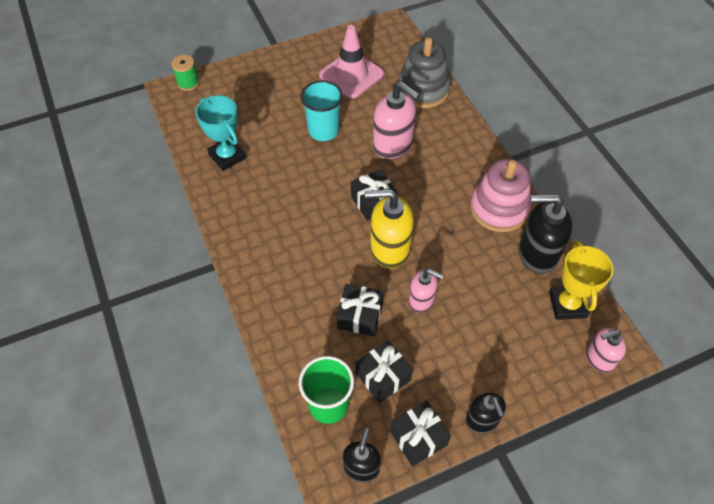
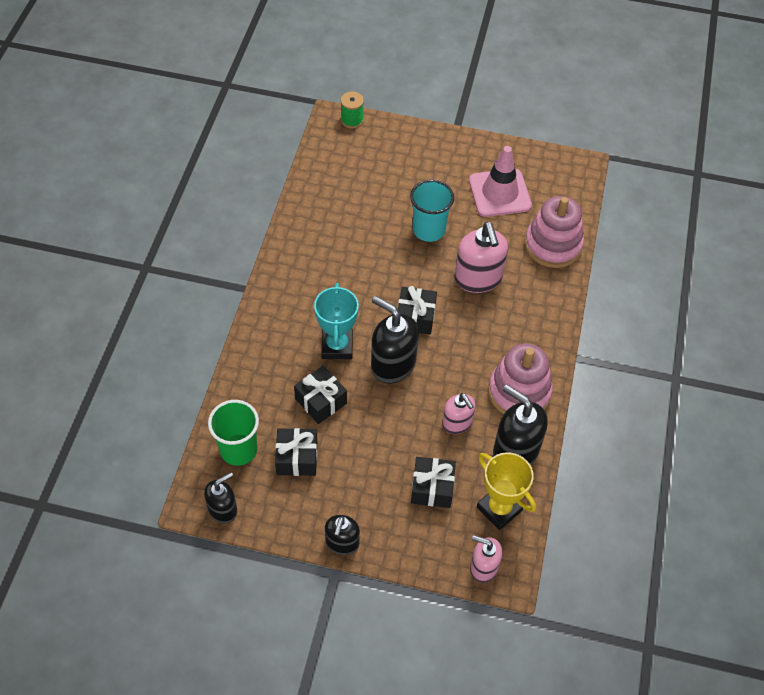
camera: 35 degrees right, 0 degrees up
turquoise trophy [196,95,246,171] -> turquoise trophy moved to [314,283,359,359]
yellow soap dispenser [365,189,414,269] -> black soap dispenser [371,296,419,383]
black gift [390,401,451,466] -> black gift moved to [411,457,456,508]
grey stacking toy [398,37,451,108] -> pink stacking toy [525,196,584,268]
pink soap dispenser [408,269,444,313] -> pink soap dispenser moved to [442,393,476,434]
yellow trophy [549,241,614,320] -> yellow trophy turned 75 degrees counterclockwise [477,452,536,530]

